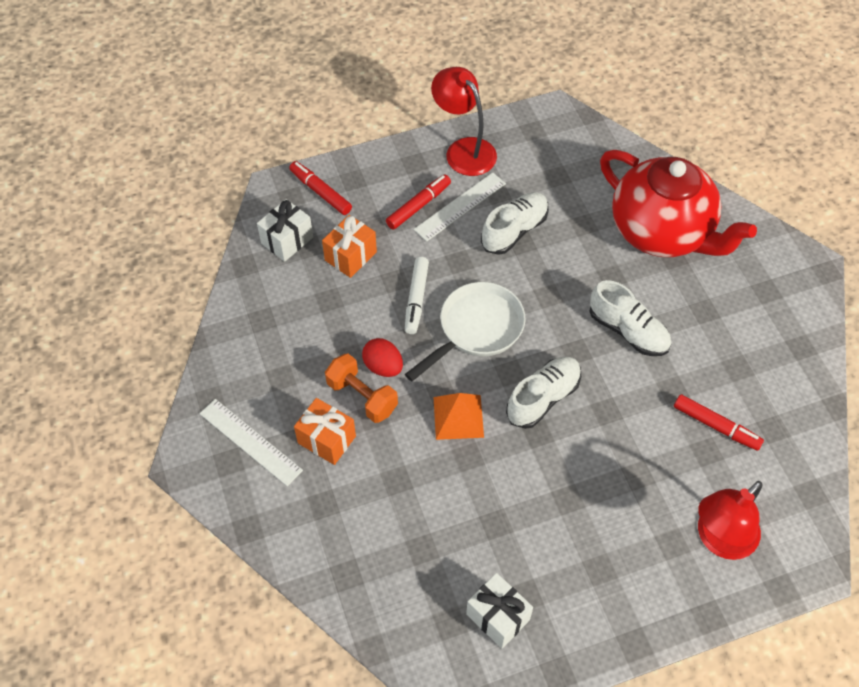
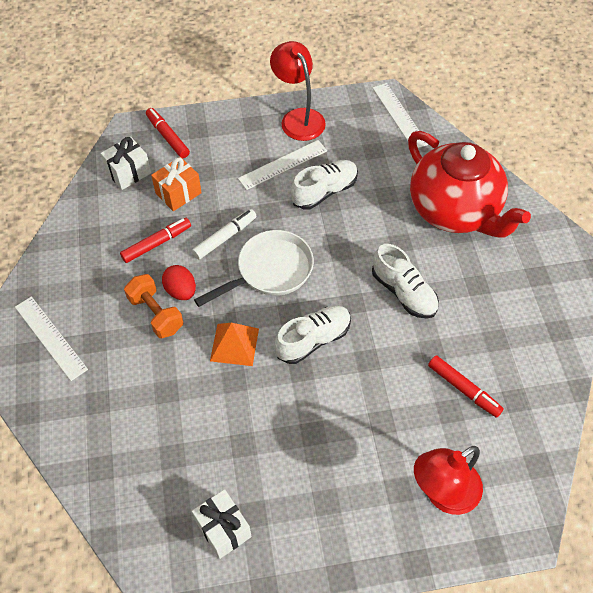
camera: 10 degrees right, 0 degrees up
orange gift [294,398,356,465] -> none
red marker [386,174,451,230] -> red marker moved to [120,218,191,263]
white marker [405,257,429,334] -> white marker turned 150 degrees counterclockwise [192,209,256,260]
none -> white ruler [372,83,428,148]

